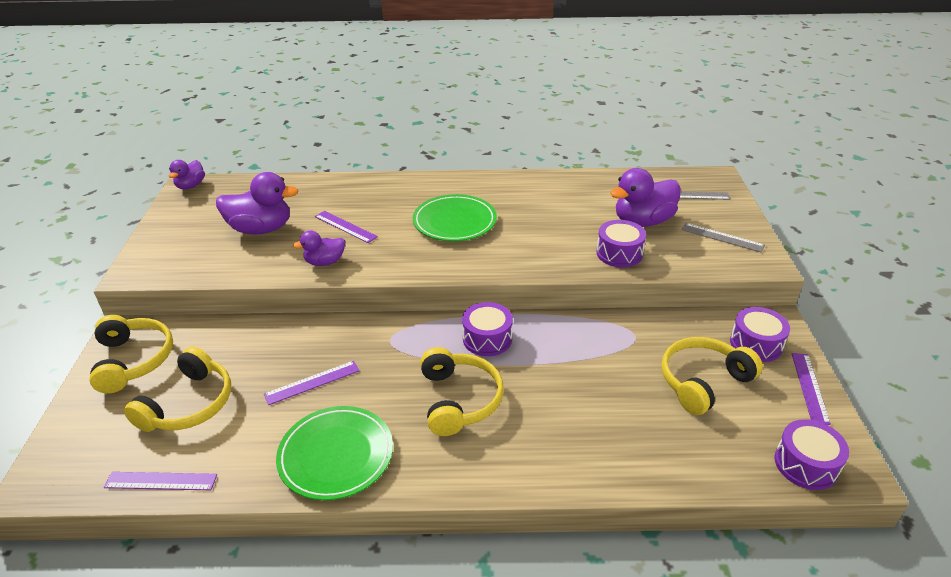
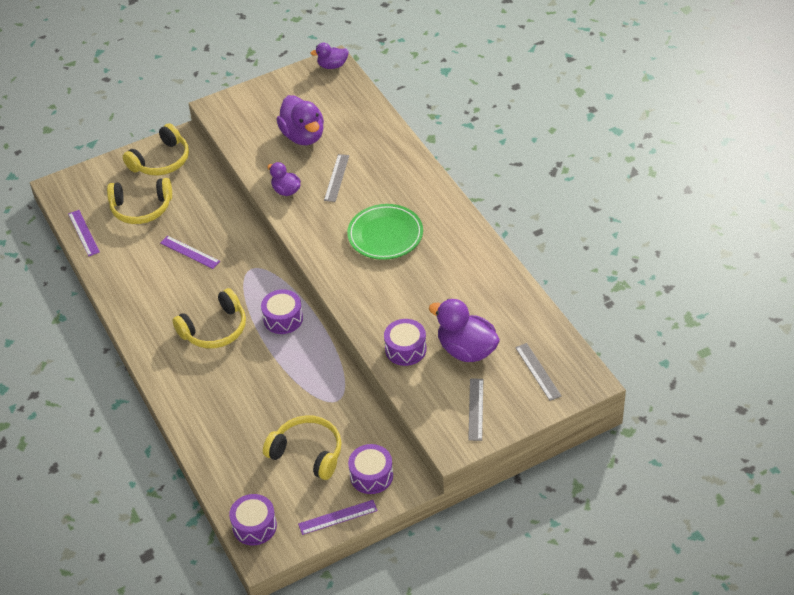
camera: 65 degrees right, 10 degrees up
green plate [276,406,393,500] -> none
purple ruler [315,211,378,243] -> grey ruler [324,154,349,202]

